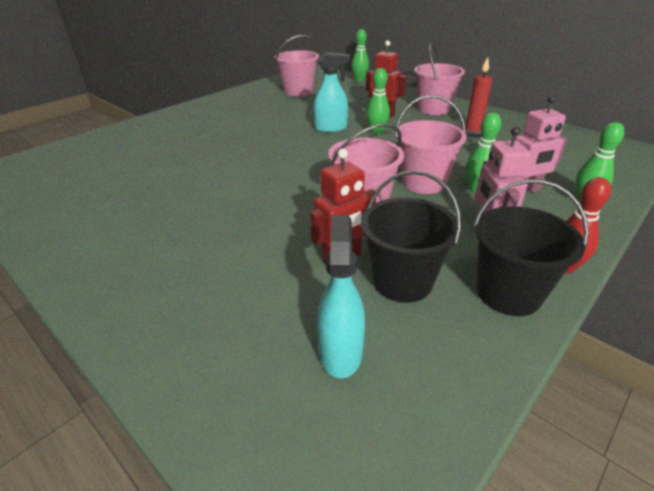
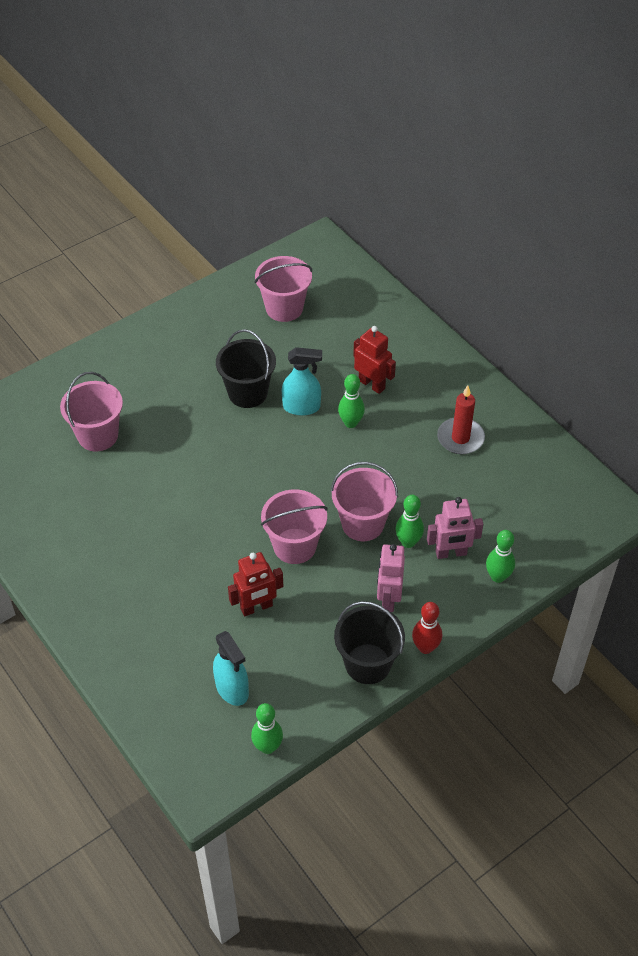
camera: 10 degrees right, 15 degrees up
turquoise spray bottle [317,215,365,378] -> turquoise spray bottle turned 135 degrees clockwise [213,631,249,706]
green bowling pin [352,29,369,81] -> green bowling pin moved to [251,703,283,754]
black bucket [361,170,461,303] -> black bucket moved to [216,329,276,408]
pink bucket [414,43,465,115] -> pink bucket moved to [60,372,123,451]

